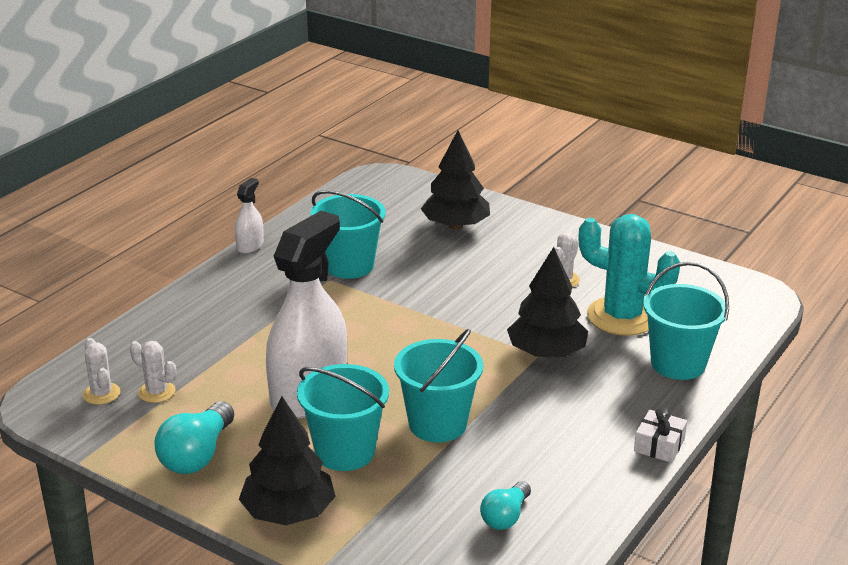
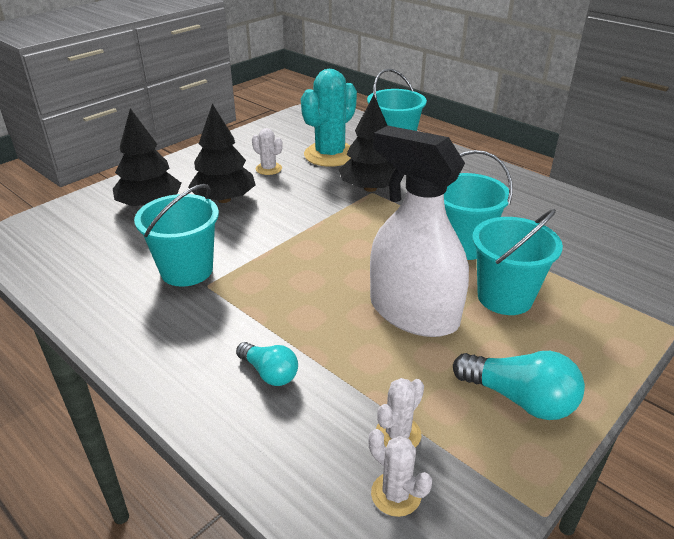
camera: 80 degrees left, 5 degrees up
white cactus [83,338,120,405] -> white cactus turned 60 degrees clockwise [369,429,432,517]
white spray bottle [235,178,264,254] -> none
black tree [239,396,336,525] -> black tree moved to [188,104,256,203]
turquoise light bulb [480,481,531,530] -> turquoise light bulb moved to [236,342,298,386]
white gift [634,409,687,463] -> none

